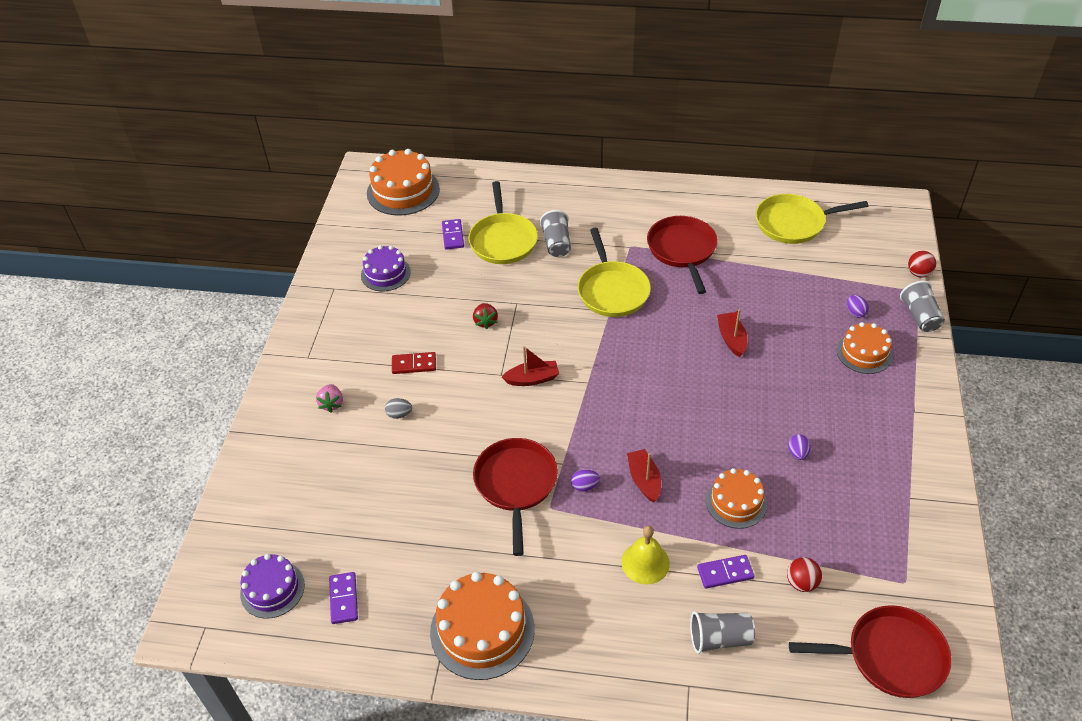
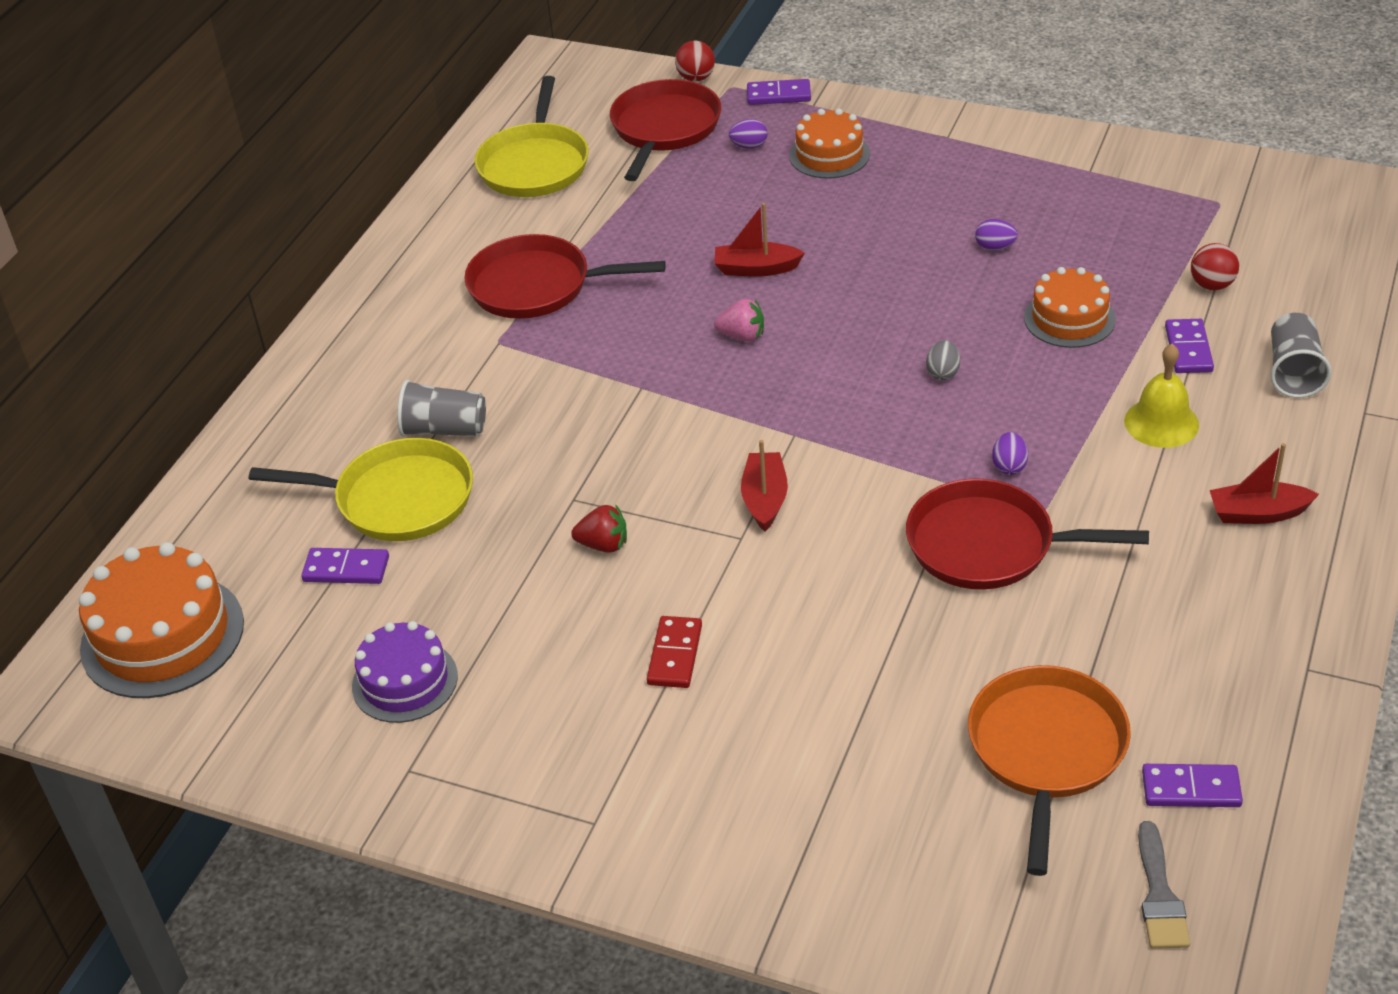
camera: 75 degrees left, 5 degrees down
purple cake [240,554,305,619] -> grey brush [1138,821,1190,949]
pink strawberry [316,384,343,413] -> pink strawberry moved to [714,298,764,342]
grey egg [385,398,412,419] -> grey egg moved to [926,340,960,380]
orange cake [430,572,535,680] -> none
yellow pan [578,228,651,317] -> none
red boat [627,449,661,503] -> red boat moved to [1210,443,1319,524]
red pan [789,605,952,698] -> red pan moved to [610,79,721,181]
grey cup [900,281,945,332] -> purple domino [747,79,811,105]
none -> orange pan [968,665,1131,876]

